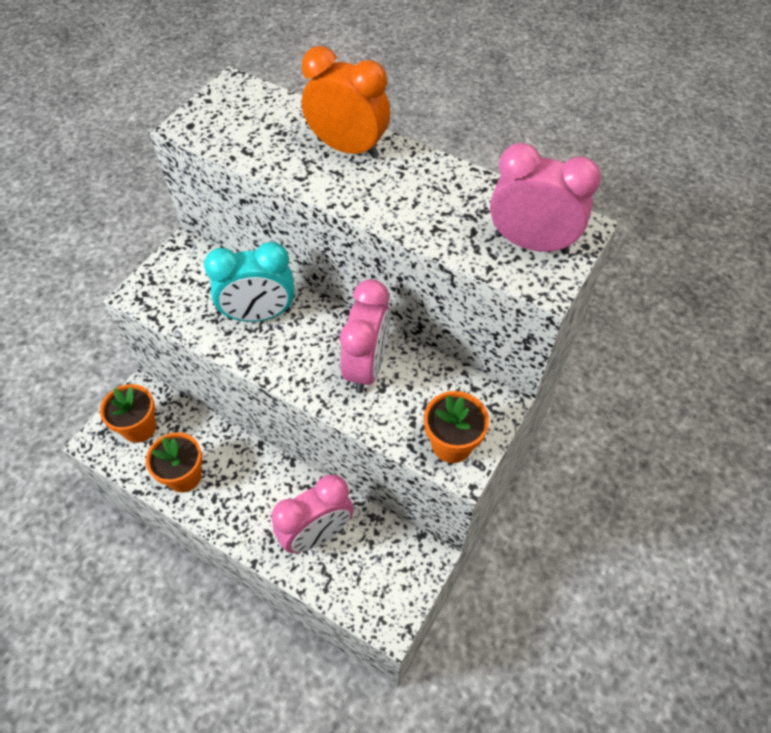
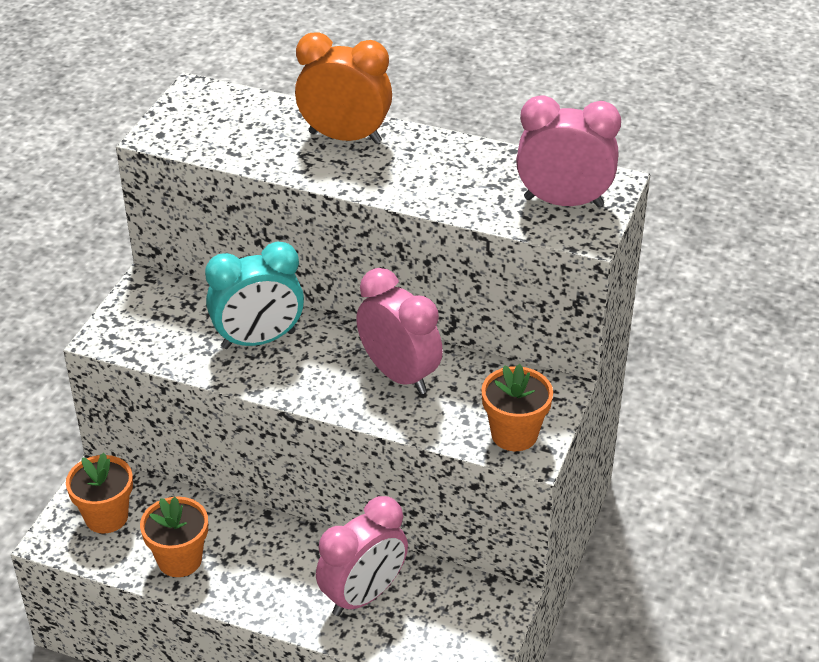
camera: 10 degrees left, 15 degrees down
pink clock [340,279,390,393] -> pink clock turned 45 degrees counterclockwise [356,268,443,394]

